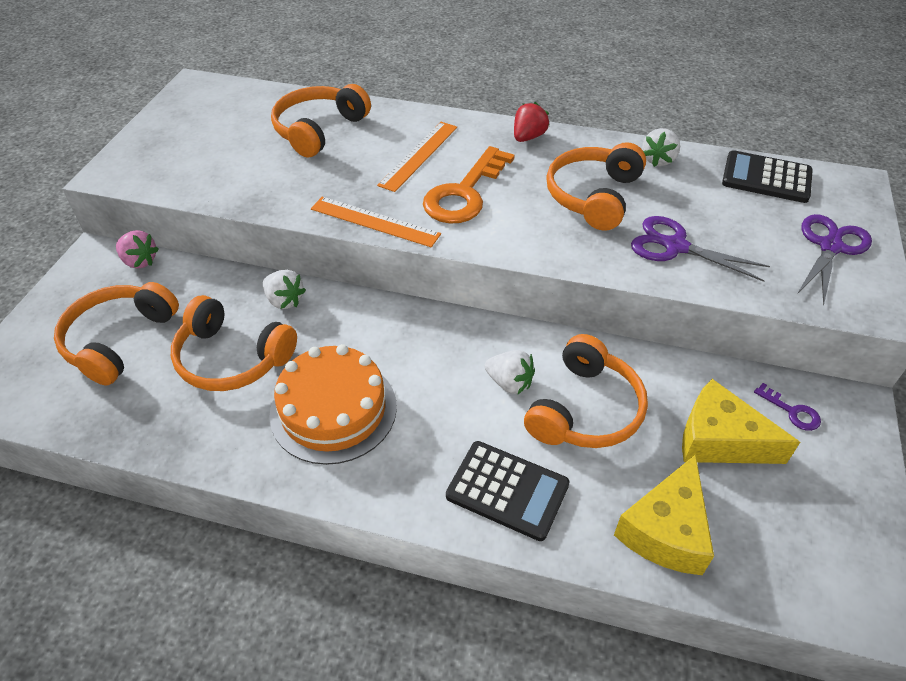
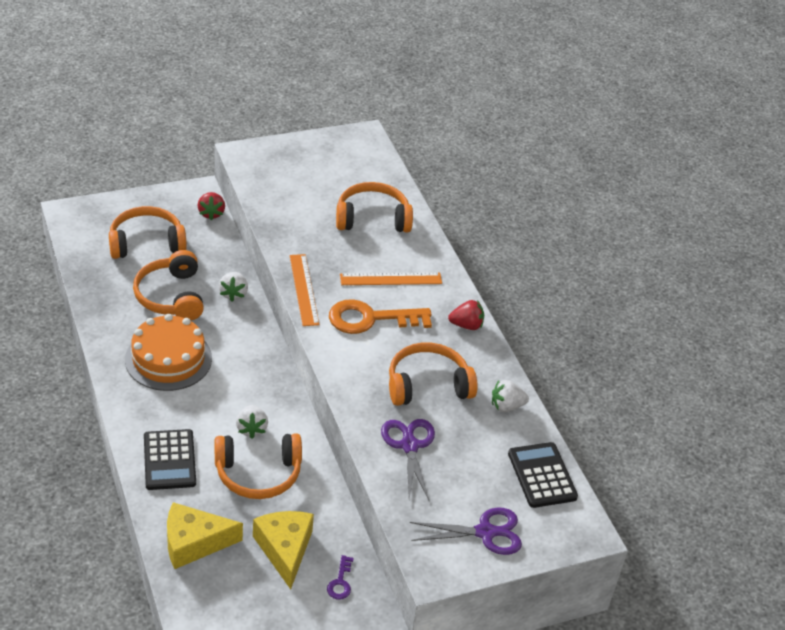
camera: 50 degrees right, 5 degrees down
pink strawberry [116,230,159,269] -> red strawberry [198,192,225,220]

